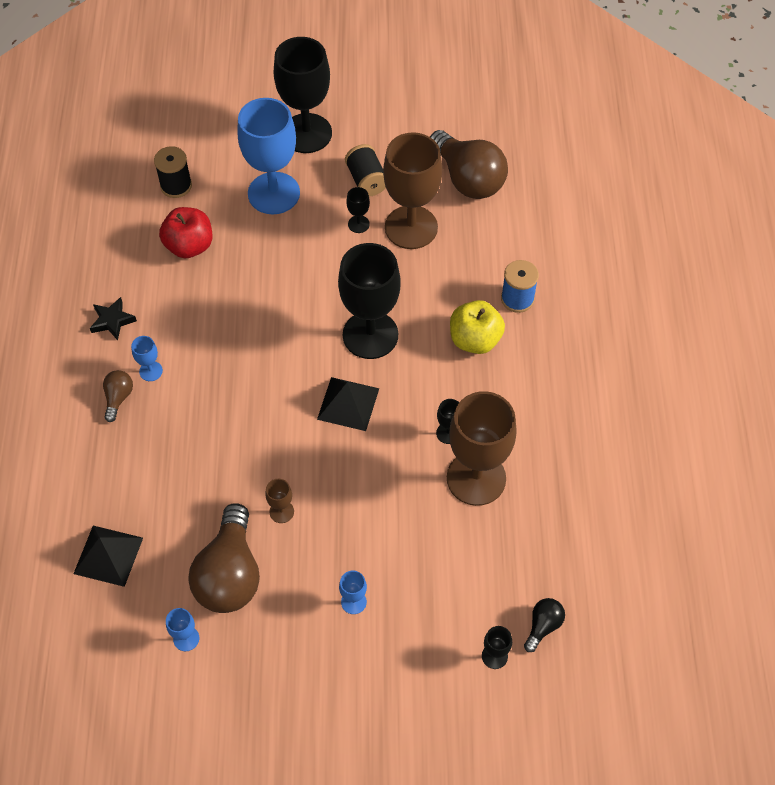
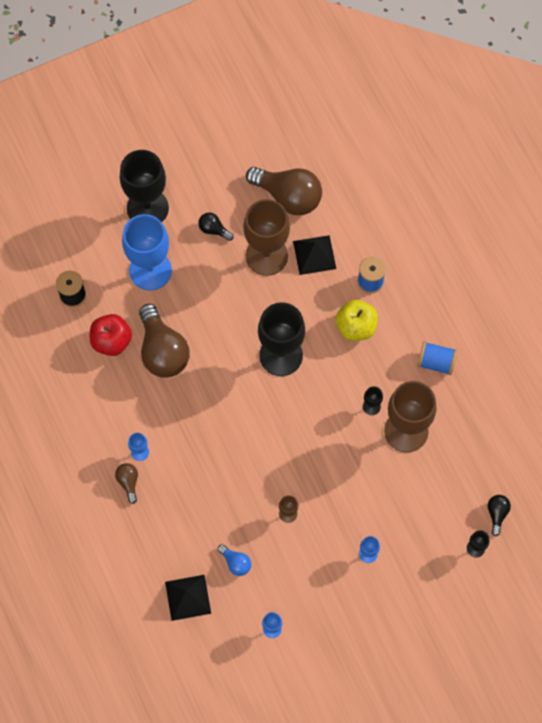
camera: 25 degrees left, 10 degrees up
black star [90,297,137,340] -> none
brown light bulb [189,503,260,613] -> brown light bulb moved to [139,304,190,377]
black pyramid [317,377,379,431] -> black pyramid moved to [293,235,336,275]
black spool [345,144,386,197] -> black light bulb [198,213,234,241]
black goblet [346,187,370,233] -> none
none -> blue light bulb [217,544,251,576]
none -> blue spool [417,341,458,375]

